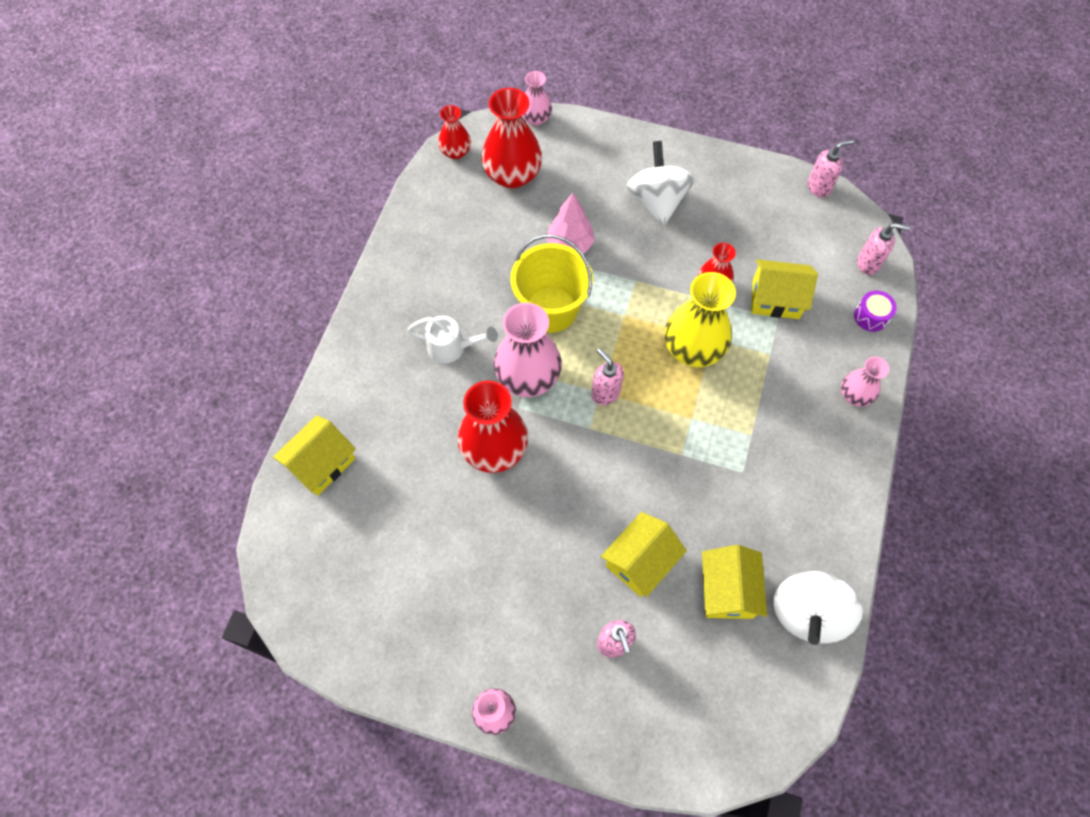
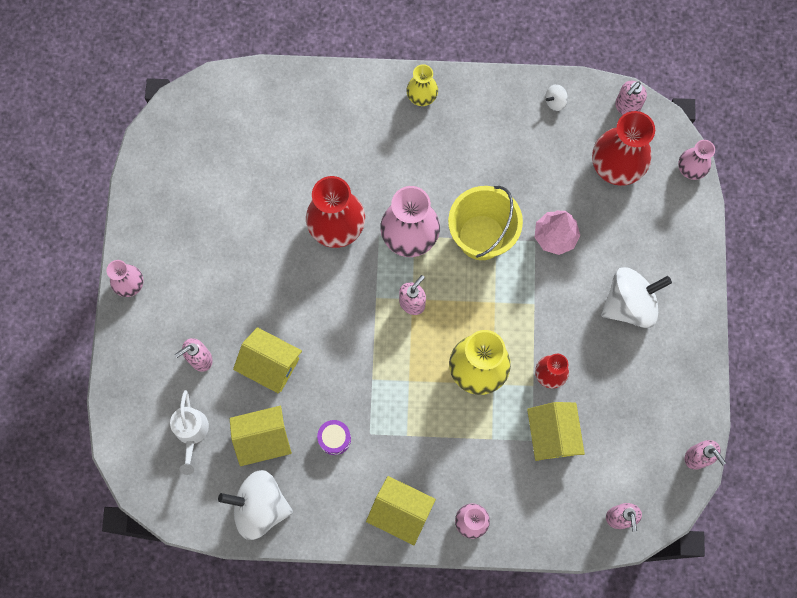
camera: 75 degrees right, 10 degrees up
yellow house [273,415,356,496] -> yellow house moved to [366,476,436,545]
white watering can [407,316,498,363] -> white watering can moved to [170,390,209,475]
red vase [438,105,471,159] -> pink soap dispenser [615,81,647,115]
purple drum [854,290,897,332] -> purple drum moved to [317,420,351,455]
none -> yellow vase [406,64,438,106]
none -> white spinning top [545,84,568,111]

